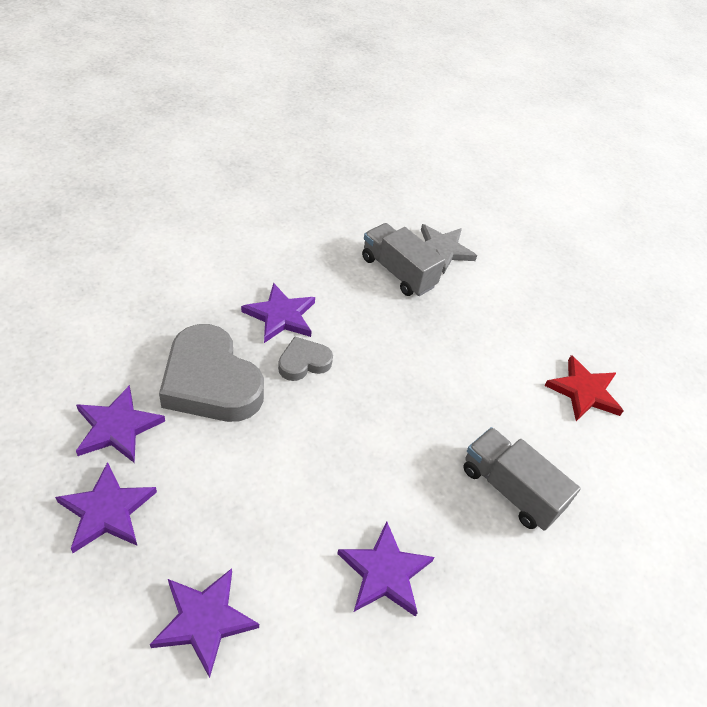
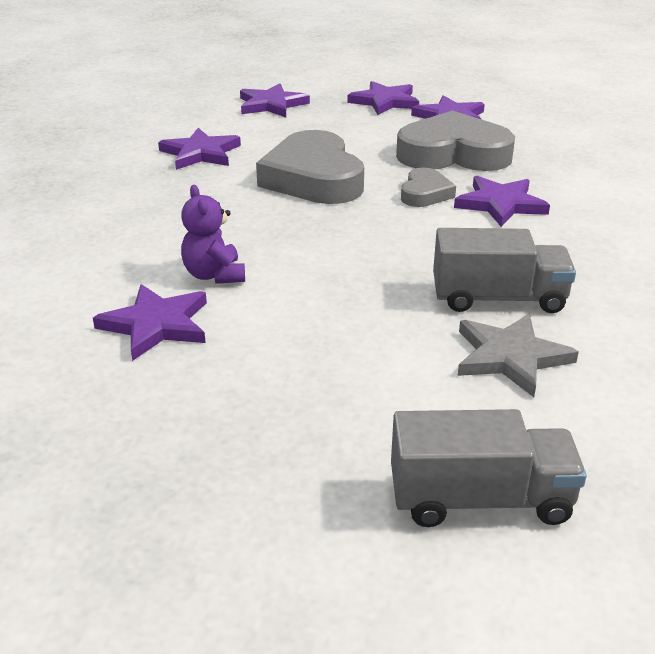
camera: 140 degrees right, 15 degrees down
grey truck [463,427,581,531] -> grey truck moved to [391,409,587,527]
red star [544,355,623,421] -> purple star [93,284,207,361]
none -> purple teddy bear [181,185,245,284]
none -> grey heart [256,130,364,204]

